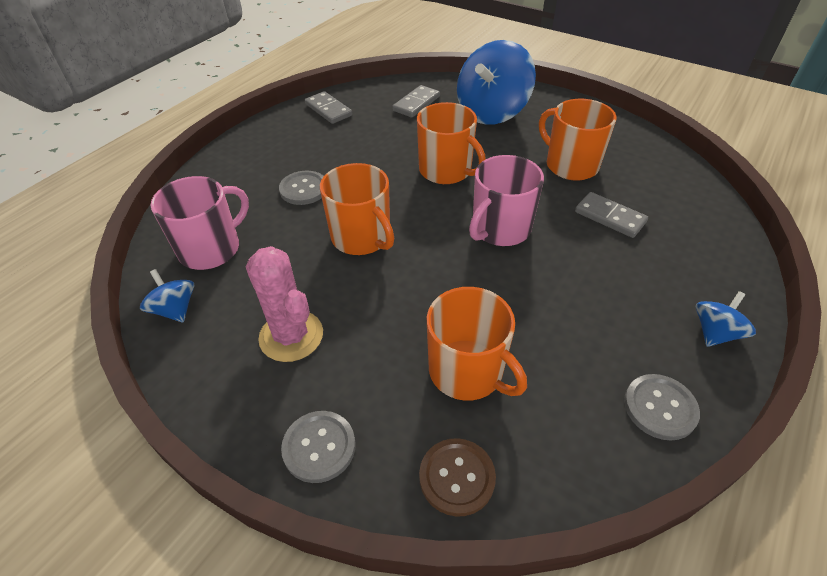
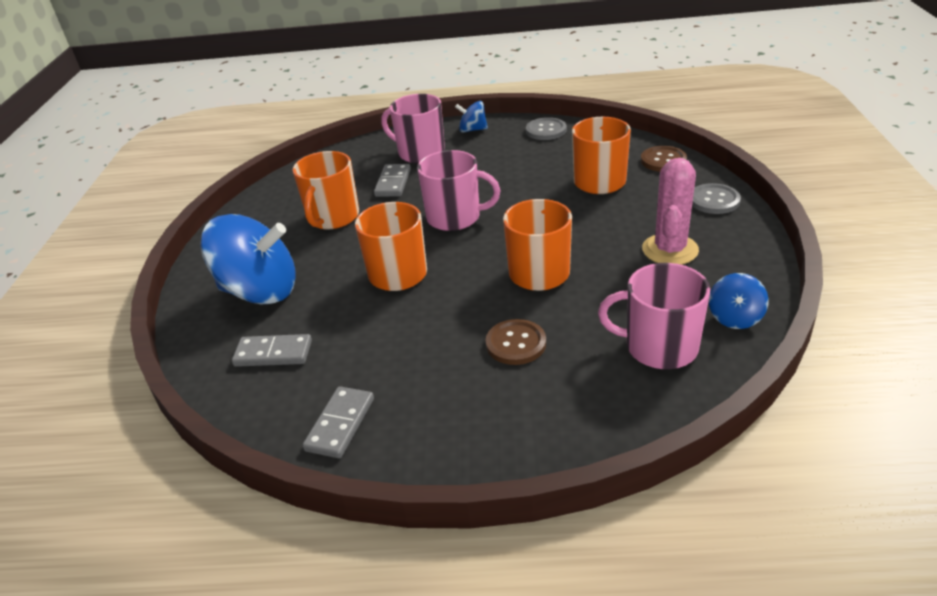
camera: 120 degrees left, 10 degrees down
grey button [279,171,324,205] -> brown button [486,319,546,365]
none -> pink mug [381,94,445,163]

